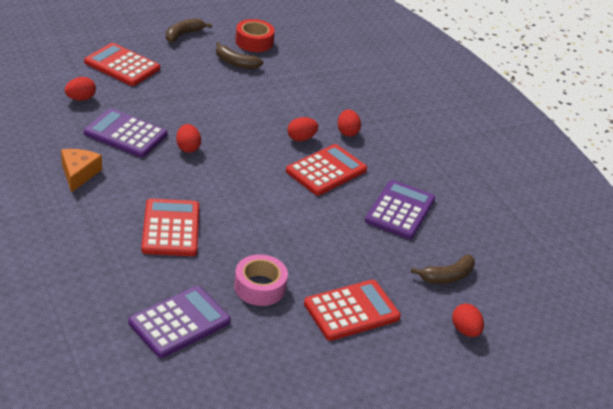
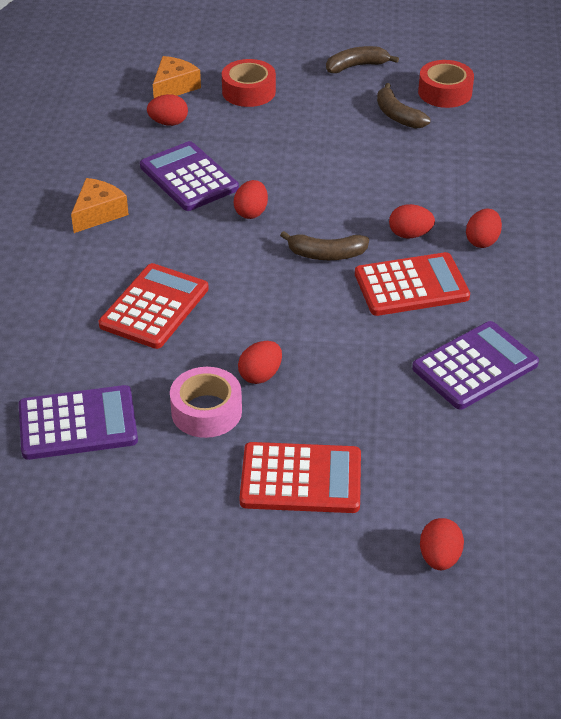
camera: 35 degrees right, 5 degrees up
red calculator [84,43,160,86] -> red tape [222,59,276,107]
brown banana [411,254,475,284] -> brown banana moved to [280,231,369,260]
none -> orange cheese [153,56,201,98]
none -> red egg [238,341,282,384]

